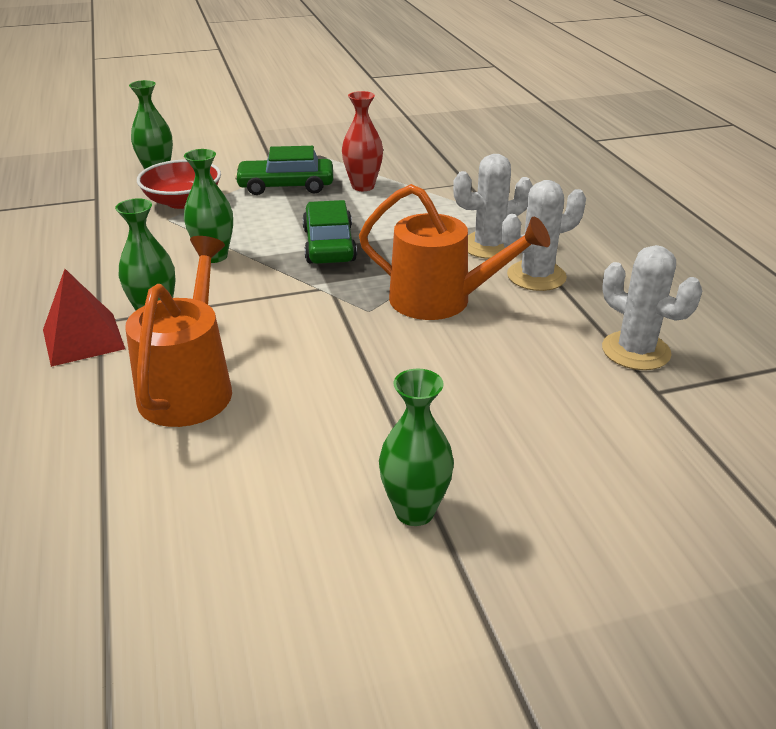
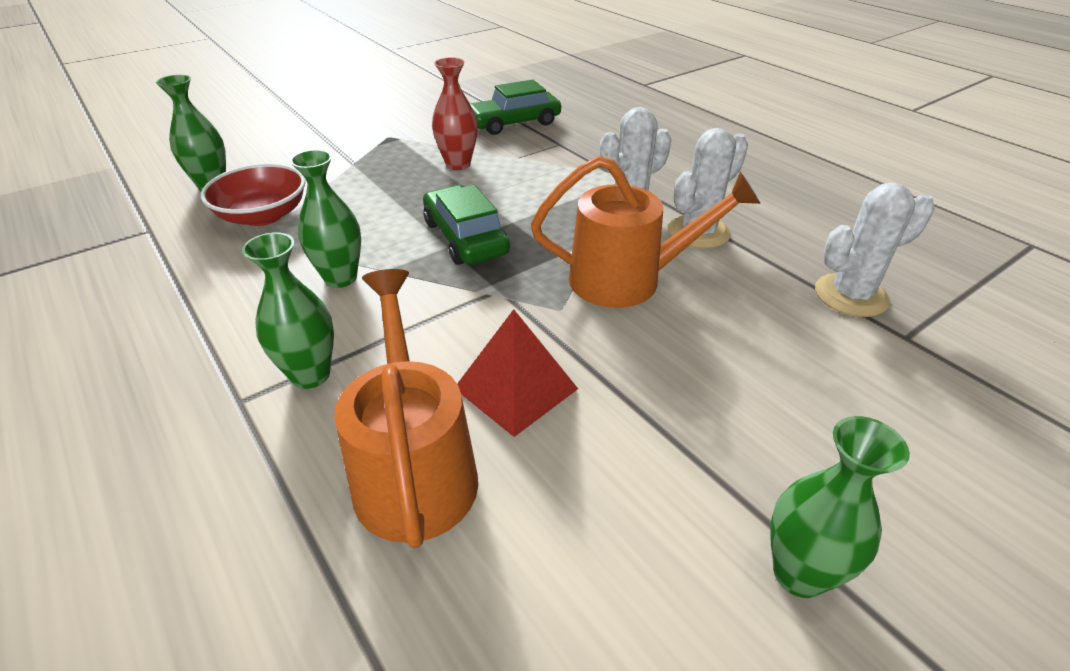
camera: 20 degrees left, 5 degrees up
red pyramid [43,269,125,367] -> red pyramid moved to [457,309,578,437]
green car [235,146,333,195] -> green car moved to [470,80,561,135]
white cactus [602,245,702,370] -> white cactus turned 45 degrees counterclockwise [815,183,935,317]

